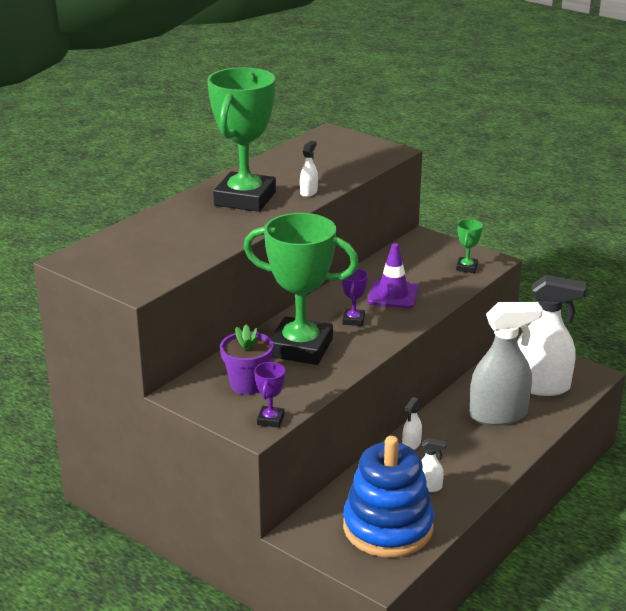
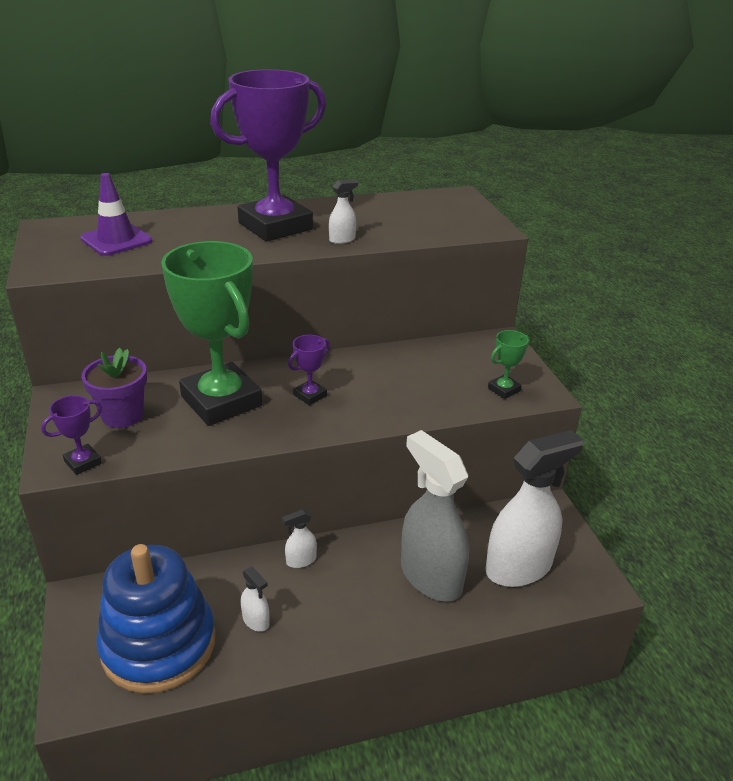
camera: 35 degrees right, 5 degrees up
green trophy [208,67,276,212] -> purple trophy [210,69,326,241]
purple traffic cone [367,243,419,308] -> purple traffic cone moved to [80,173,152,256]
grey spray bottle [469,302,543,425] -> grey spray bottle turned 150 degrees counterclockwise [401,430,469,602]
white spray bottle [517,275,586,396] -> white spray bottle turned 75 degrees counterclockwise [485,430,584,587]

